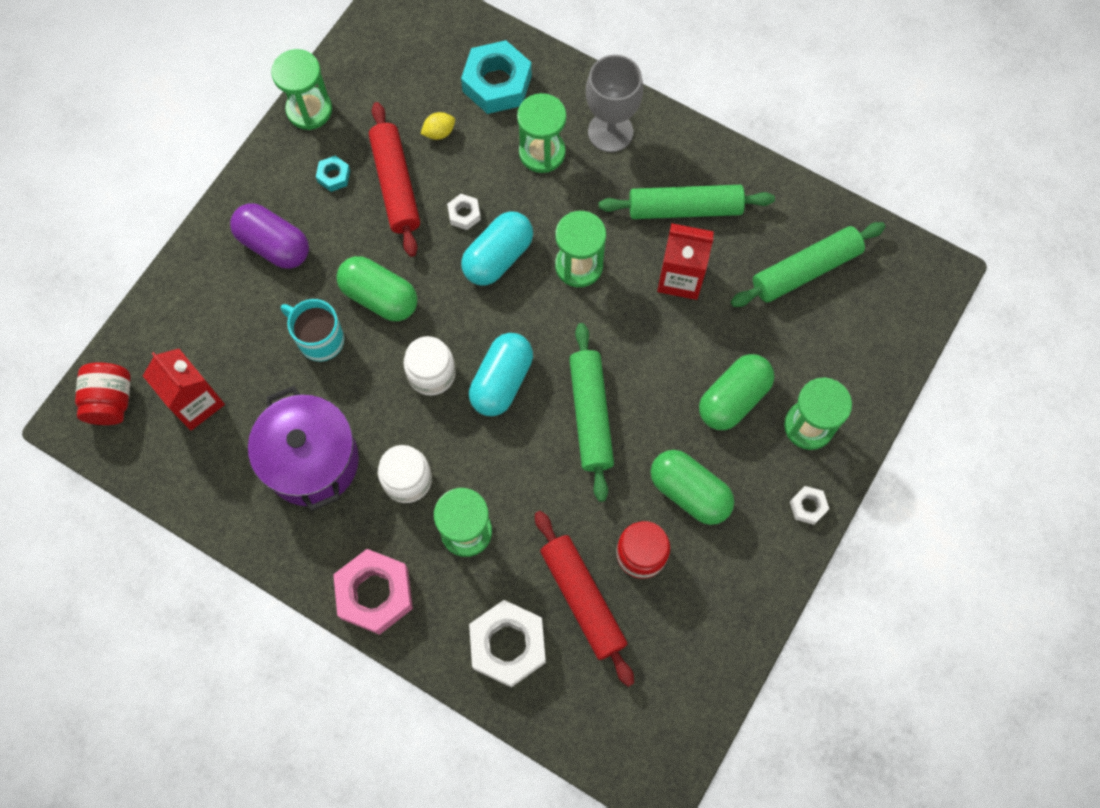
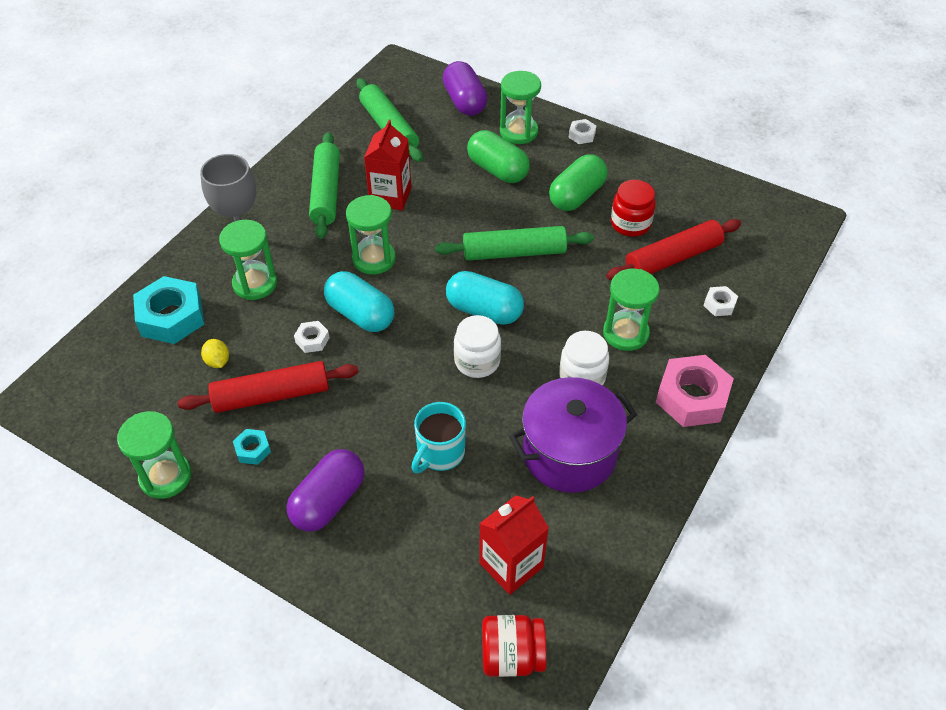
camera: 90 degrees left, 20 degrees down
green capsule [336,256,418,321] -> none
white nut [469,600,546,687] -> white nut [704,286,738,316], size x0.47
none -> purple capsule [443,61,487,116]

